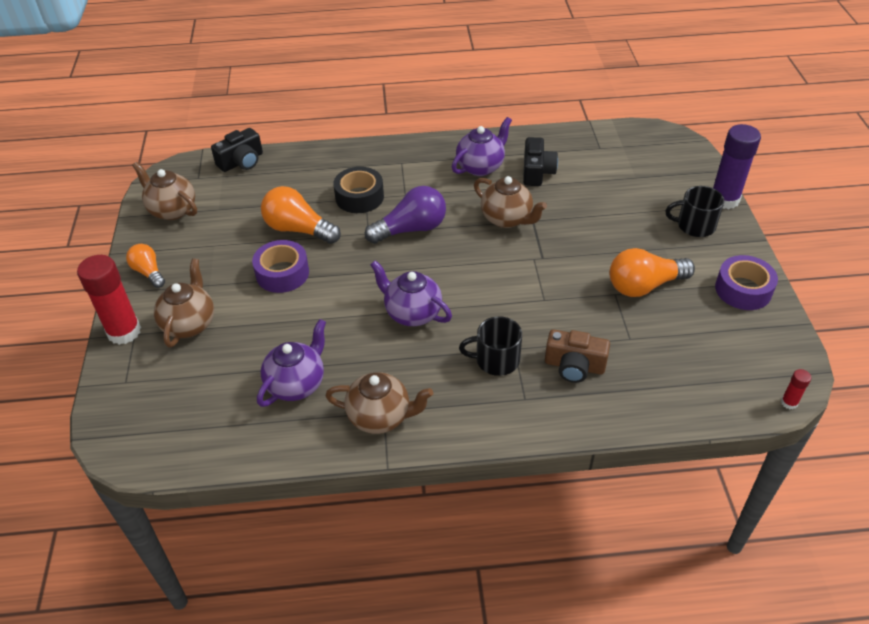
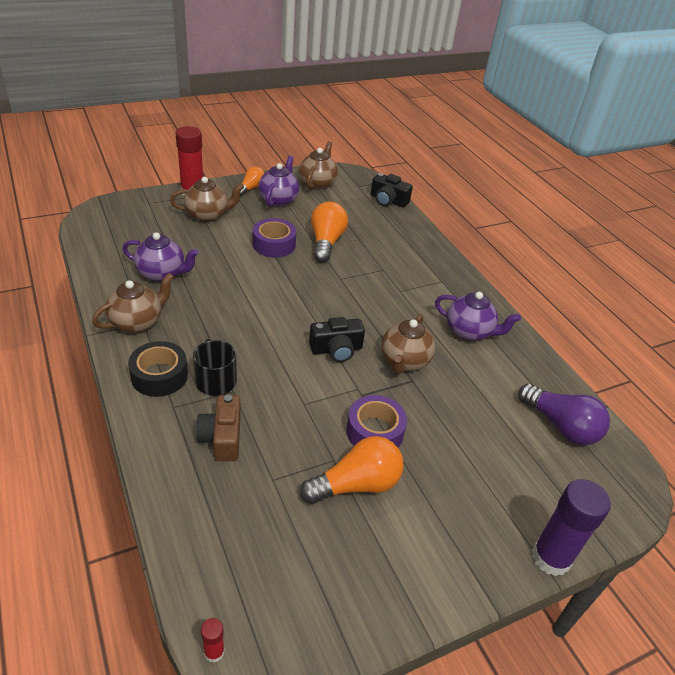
camera: 65 degrees right, 5 degrees down
brown teapot [326,372,433,434] -> brown teapot turned 120 degrees counterclockwise [92,273,174,333]
black tape [333,167,384,213] -> black tape moved to [128,341,188,397]
purple light bulb [365,186,446,244] -> purple light bulb moved to [518,384,610,445]
purple teapot [370,260,452,326] -> purple teapot moved to [258,156,299,207]
black camera [523,137,558,186] -> black camera moved to [309,317,365,362]
orange light bulb [609,248,695,297] -> orange light bulb turned 105 degrees clockwise [300,436,403,504]
black mug [665,186,724,237] -> none
purple tape [715,255,778,310] -> purple tape moved to [346,395,407,447]

